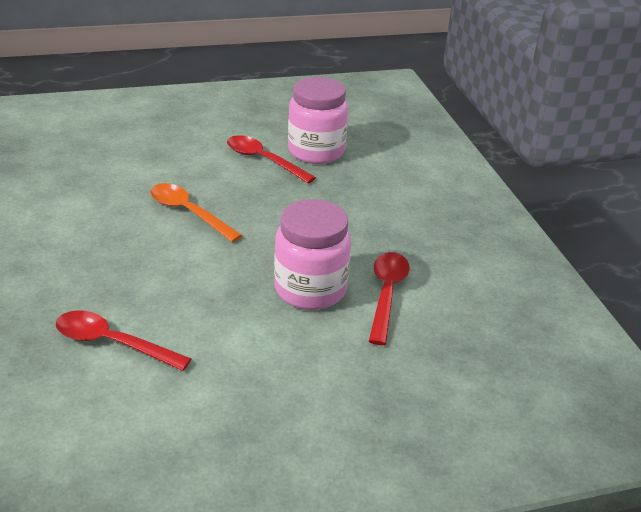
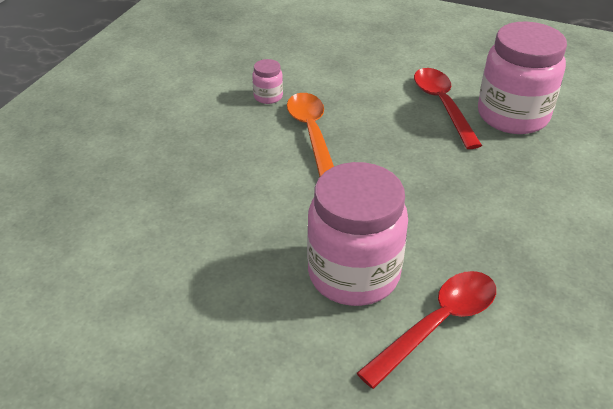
camera: 40 degrees right, 5 degrees up
red spoon [56,310,191,371] -> none
none -> pink jar [252,59,283,104]

